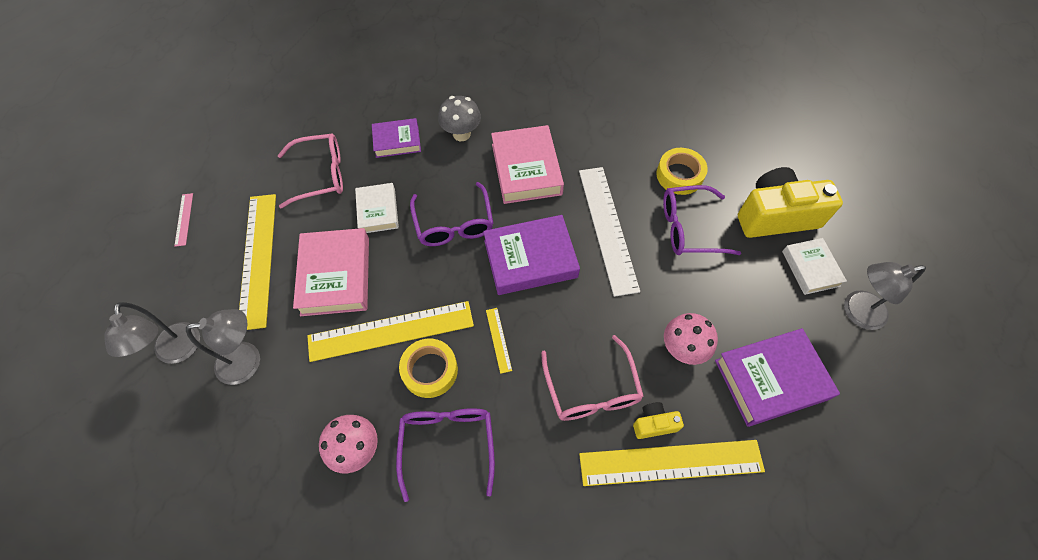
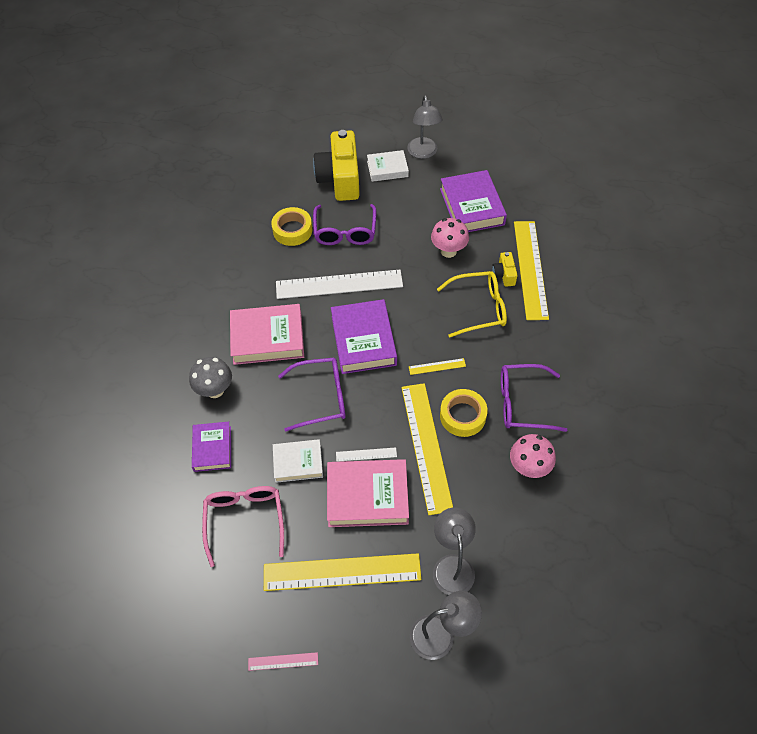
camera: 85 degrees left, 5 degrees down
pink glasses [541,335,644,421] -> yellow glasses [437,271,507,337]
none -> white ruler [336,447,397,462]

